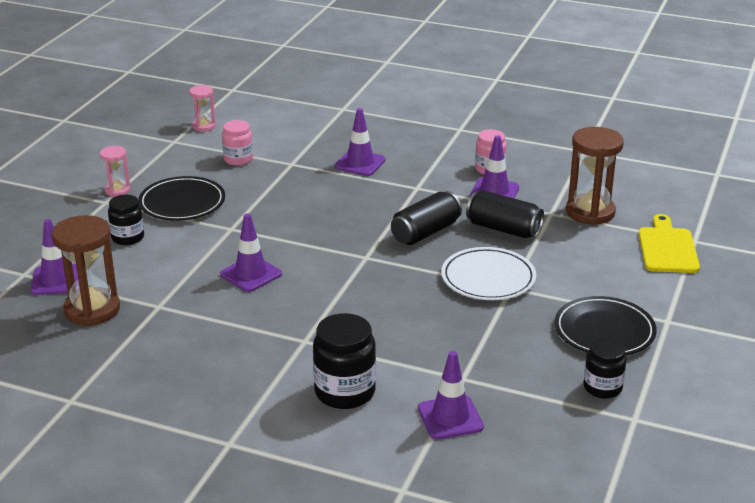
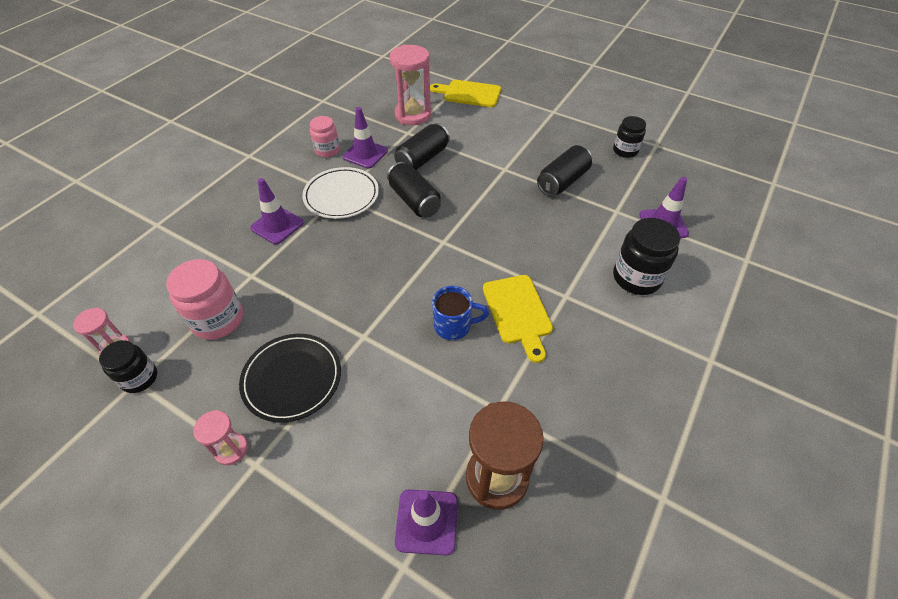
camera: 80 degrees left, 20 degrees up
black jar [108,195,144,245] -> black jar moved to [99,340,157,393]
purple traffic cone [220,213,282,292] -> blue mug [432,286,489,340]
pink jar [222,120,253,166] -> pink jar [166,259,243,340], size x1.56
white plate [441,247,536,300] -> white plate moved to [302,167,379,219]
black plate [555,296,657,355] -> none
brown hourglass [566,127,624,225] -> pink hourglass [389,44,431,125]
none -> yellow cutting board [483,275,553,363]
none -> black can [537,145,592,196]

